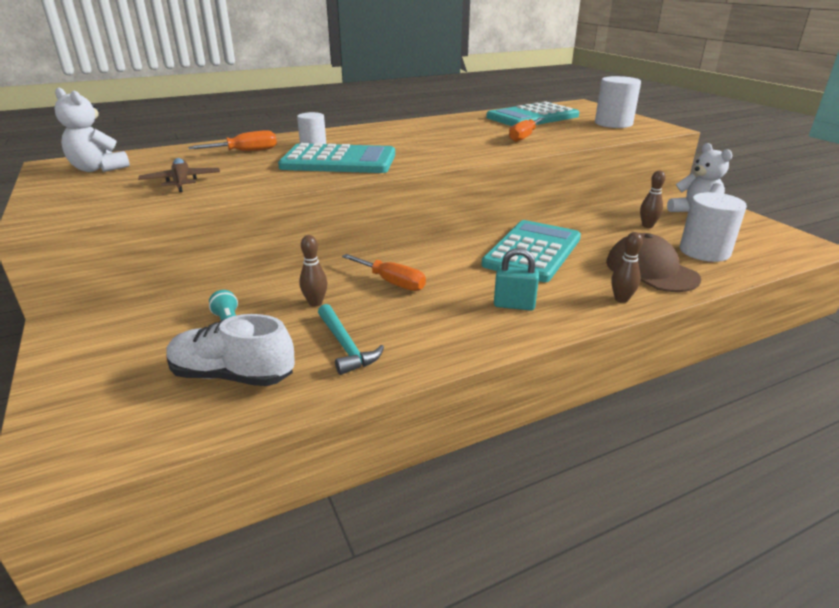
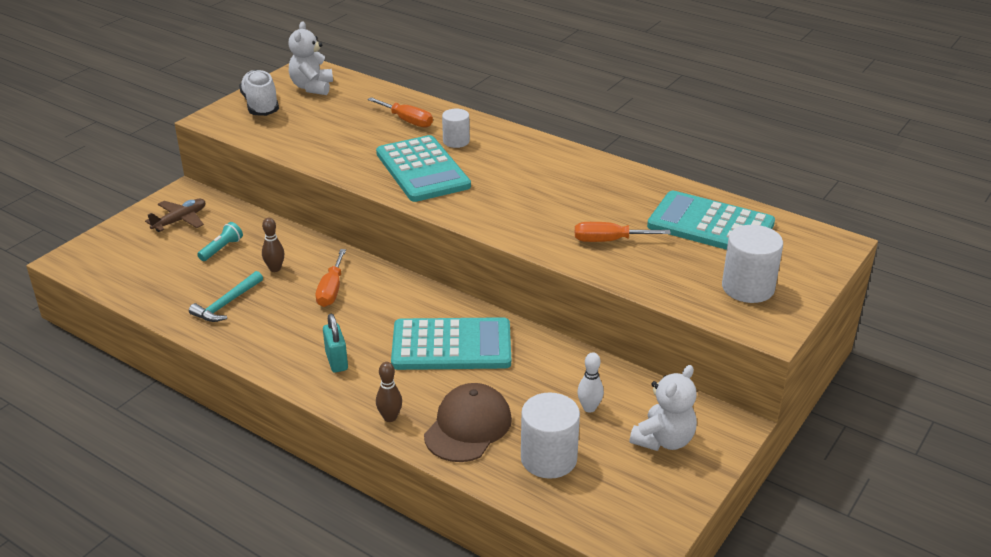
camera: 60 degrees right, 5 degrees up
brown plane [138,158,220,192] -> brown plane moved to [145,199,205,232]
white shoe [166,314,295,386] -> white shoe moved to [239,69,279,116]
brown bowling pin [640,170,666,228] -> white bowling pin [577,352,604,413]

